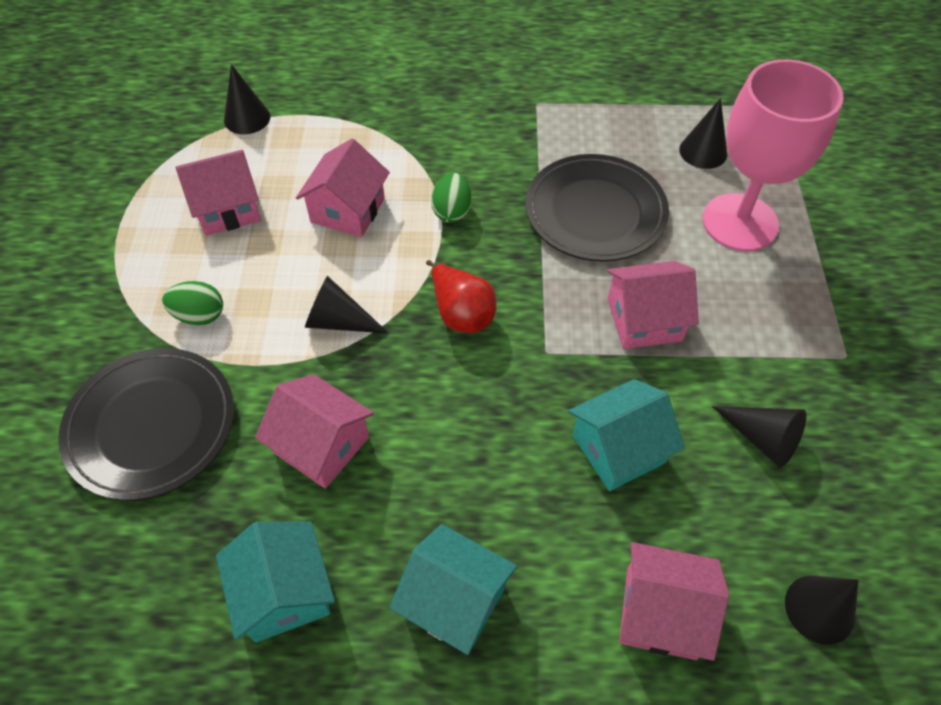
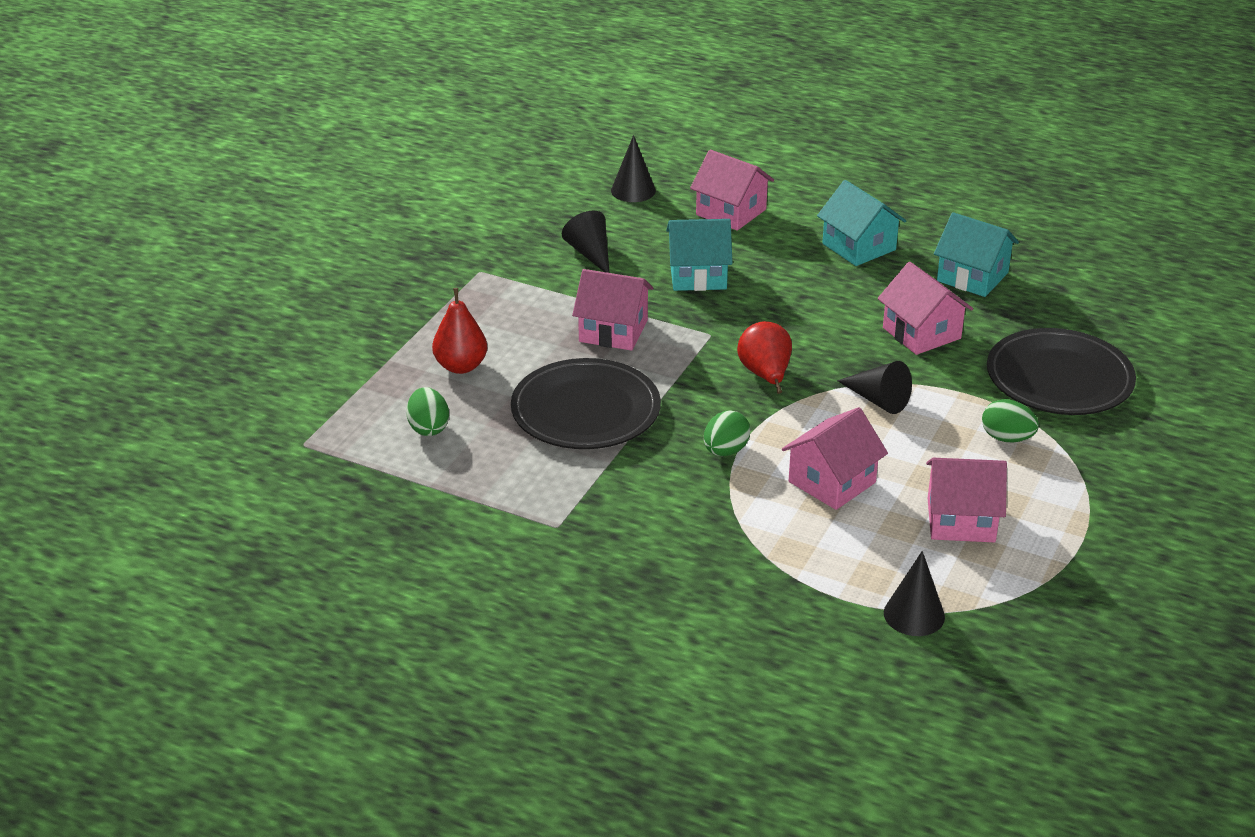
camera: 155 degrees left, 20 degrees down
turquoise house [216,522,335,643] -> turquoise house turned 60 degrees counterclockwise [934,212,1019,297]
black cone [679,98,727,169] -> green egg [406,387,449,436]
pink goblet [702,59,844,251] -> red pear [432,288,487,374]

